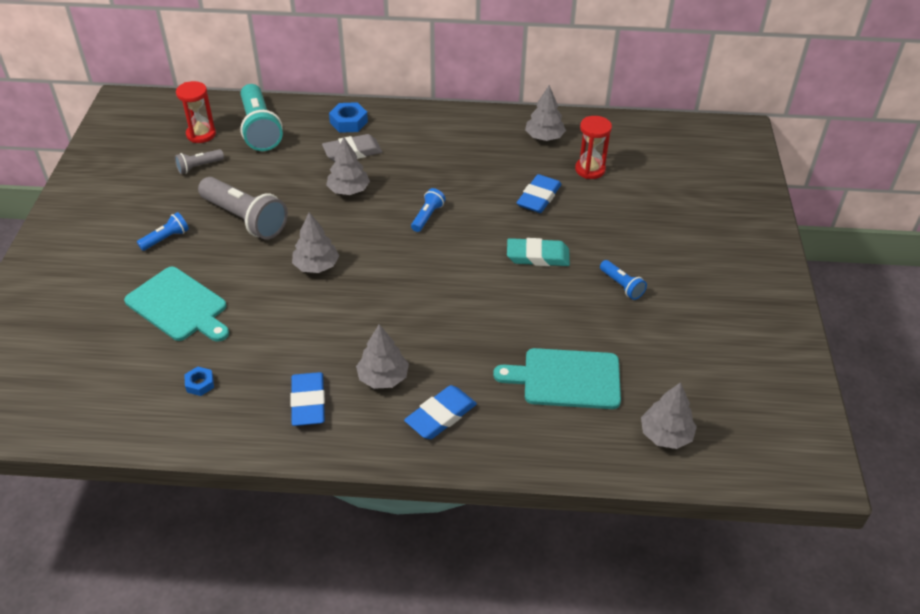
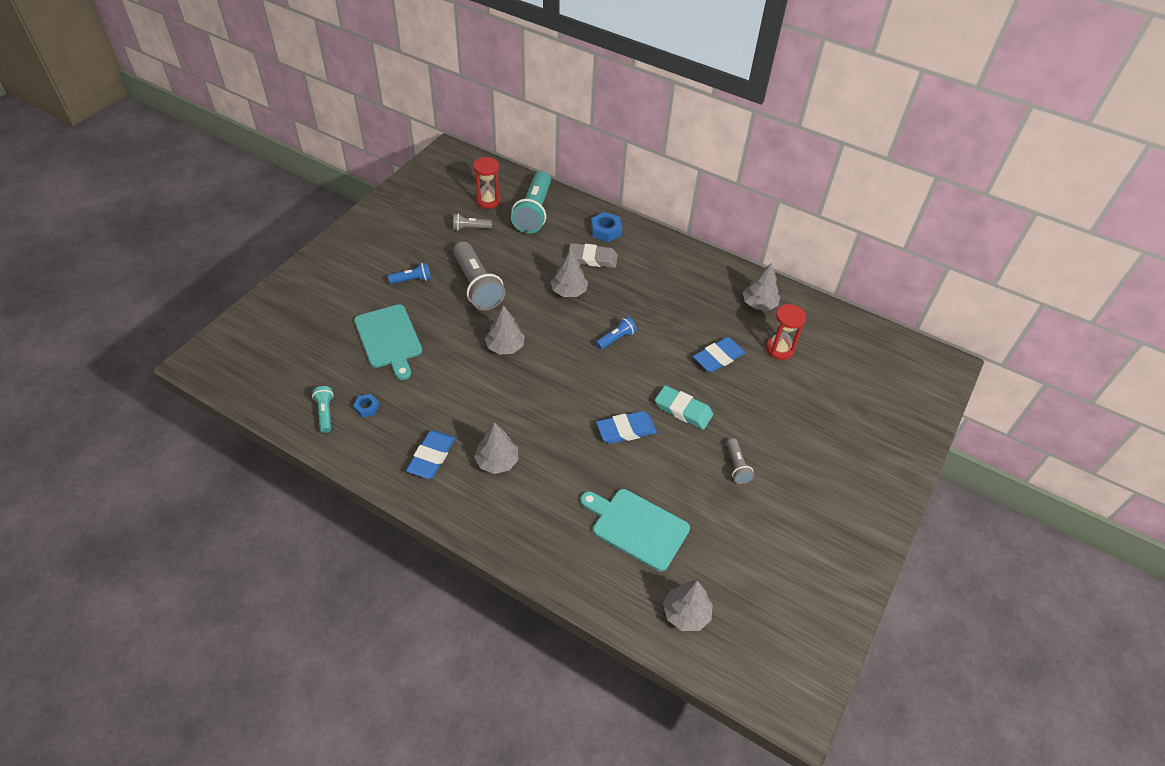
camera: 25 degrees right, 5 degrees up
blue eraser [404,385,477,439] -> blue eraser moved to [596,411,657,444]
blue flashlight [600,260,647,300] -> grey flashlight [727,438,754,484]
none -> turquoise flashlight [312,386,334,433]

